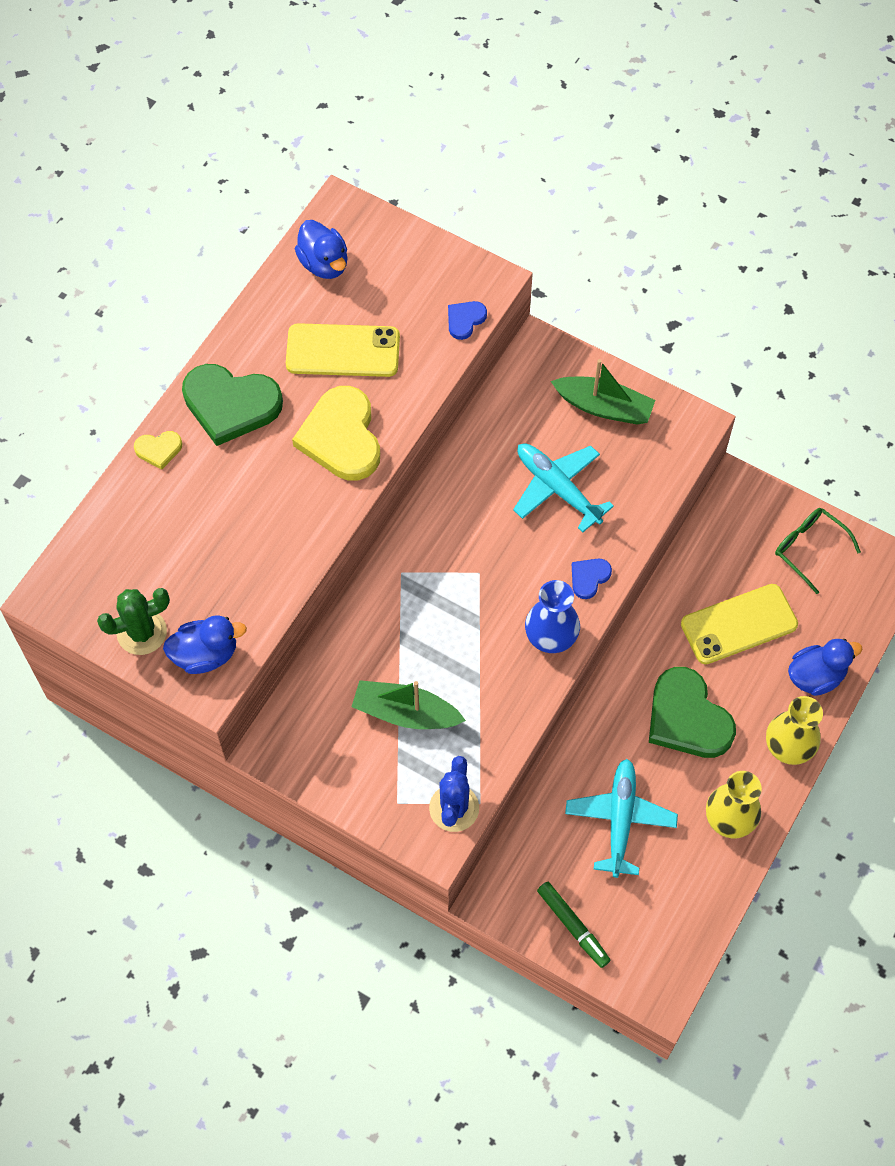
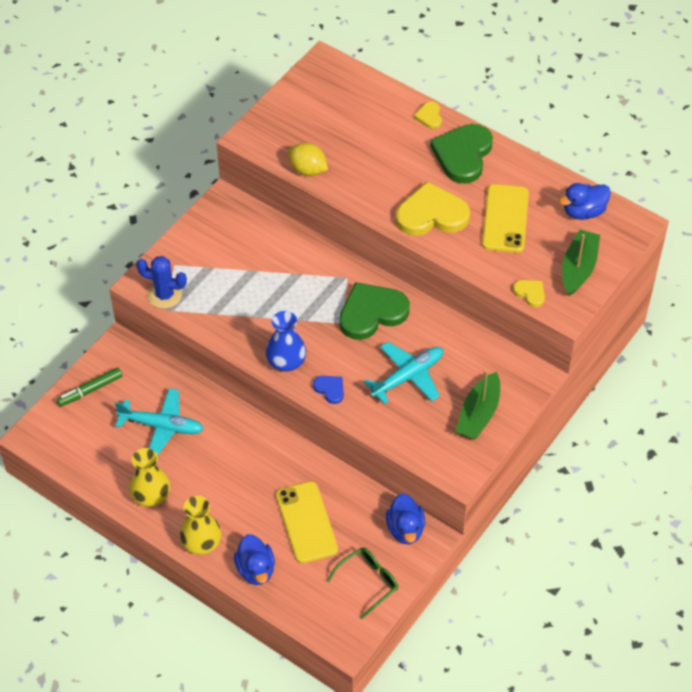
camera: 95 degrees right, 10 degrees down
green cactus [97,588,170,655] -> none
blue duck [163,615,247,674] -> blue duck moved to [386,493,425,544]
green boat [352,680,466,729] -> green boat moved to [562,230,600,296]
blue heart [448,301,487,340] -> yellow heart [513,280,545,307]
green heart [649,667,736,758] -> green heart moved to [339,282,410,340]
none -> yellow lemon [288,143,328,176]

